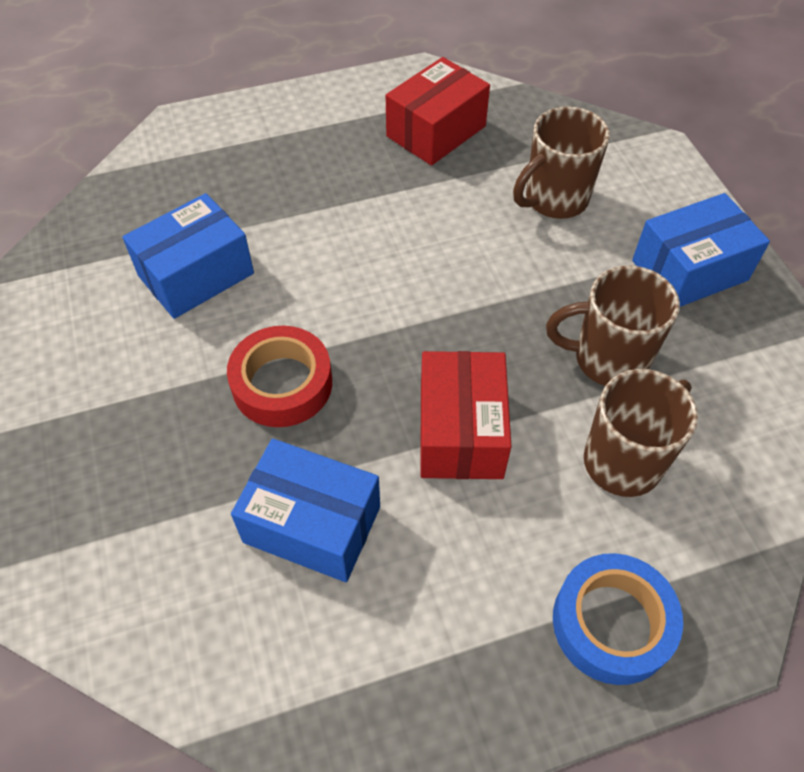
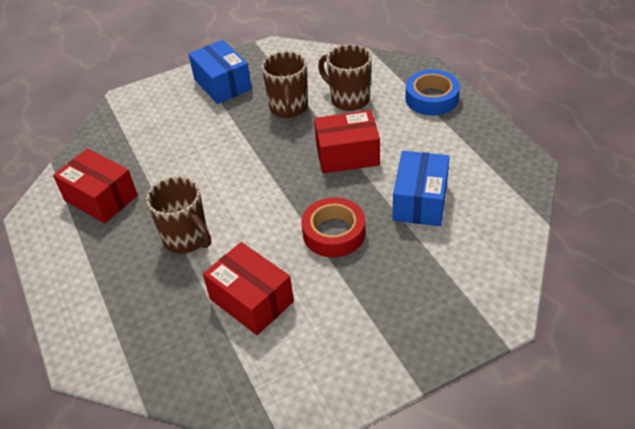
camera: 95 degrees left, 10 degrees down
blue box [122,193,254,319] -> red box [203,242,294,335]
brown mug [513,106,610,219] -> brown mug moved to [146,176,211,253]

